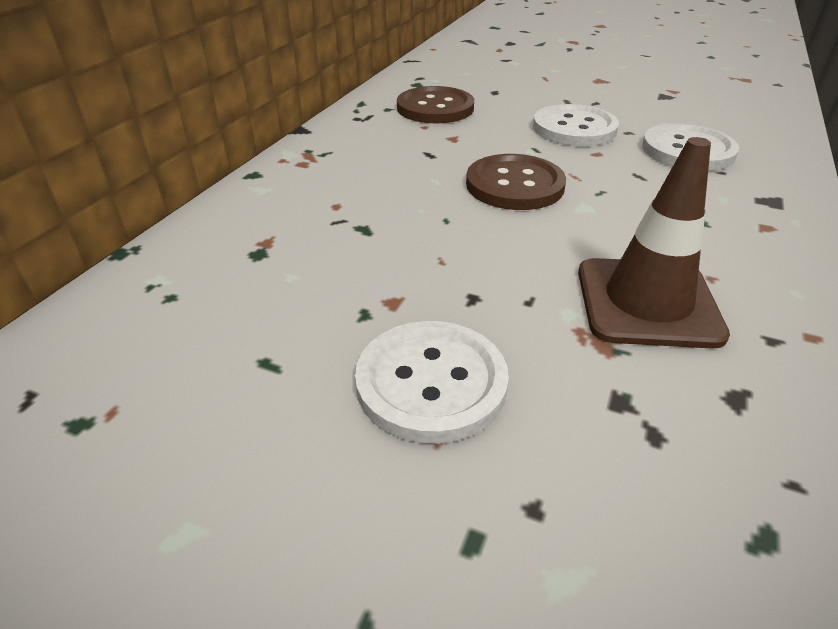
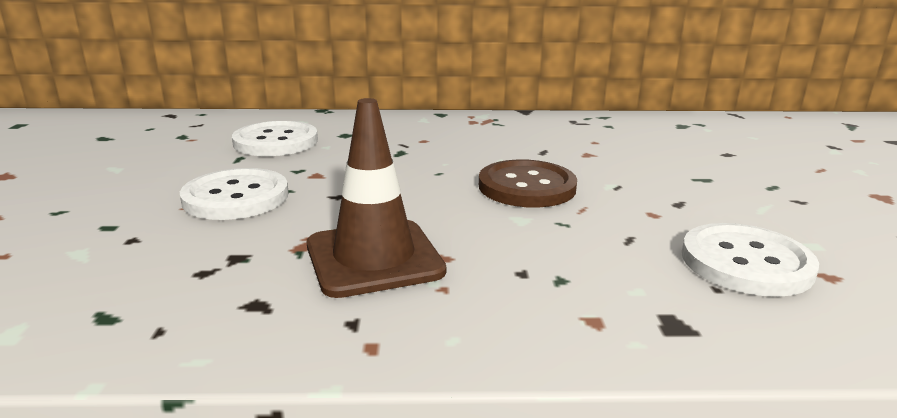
camera: 65 degrees right, 15 degrees down
brown button [397,86,474,123] -> none
white button [533,104,619,146] -> white button moved to [232,121,318,156]

